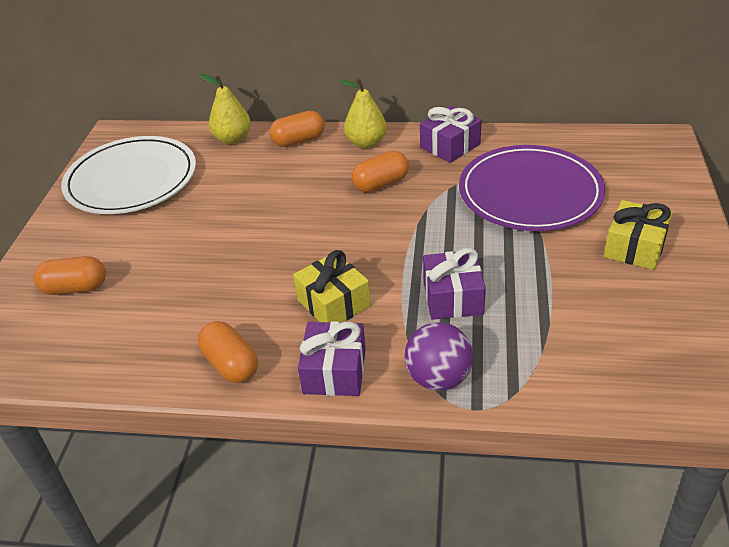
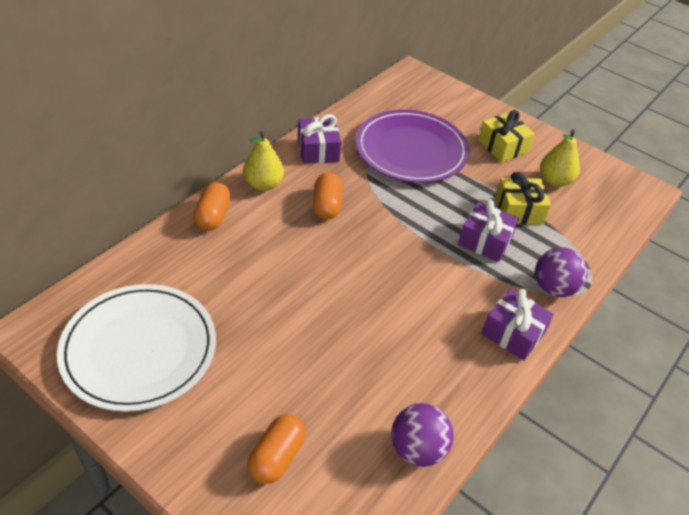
camera: 65 degrees left, 5 degrees up
orange capsule [198,321,258,383] -> none
yellow pear [199,74,251,144] -> yellow pear moved to [540,129,580,187]
yellow gift [293,250,371,323] -> yellow gift moved to [495,172,551,225]
none -> purple ball [391,403,453,467]

